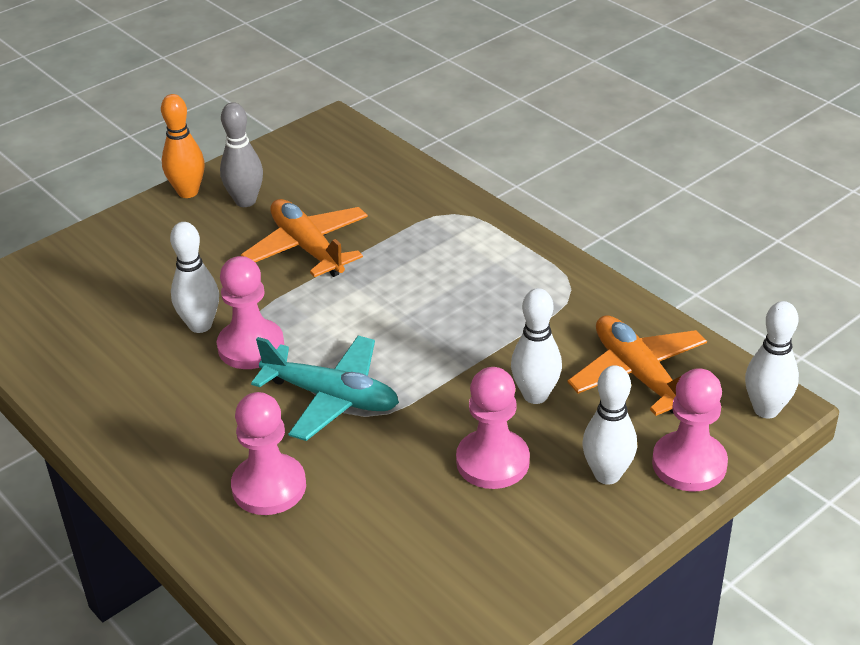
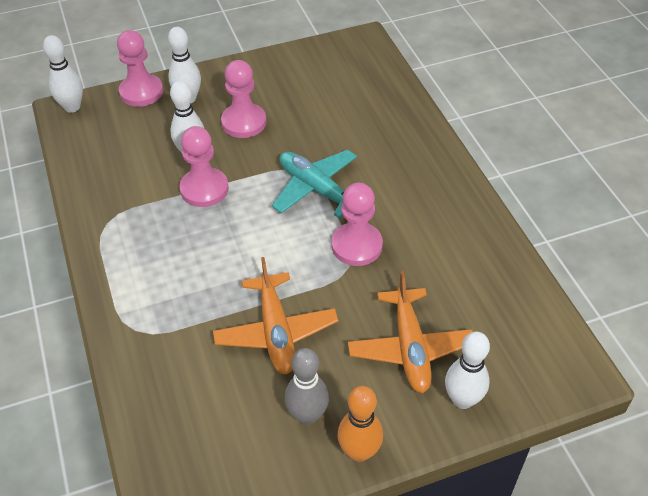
camera: 160 degrees left, 10 degrees up
white bowling pin [170,222,219,333] -> white bowling pin moved to [445,332,490,409]
pink pawn [231,392,306,515] -> pink pawn moved to [179,126,229,207]
orange plane [568,315,707,416] -> orange plane moved to [348,271,473,393]

